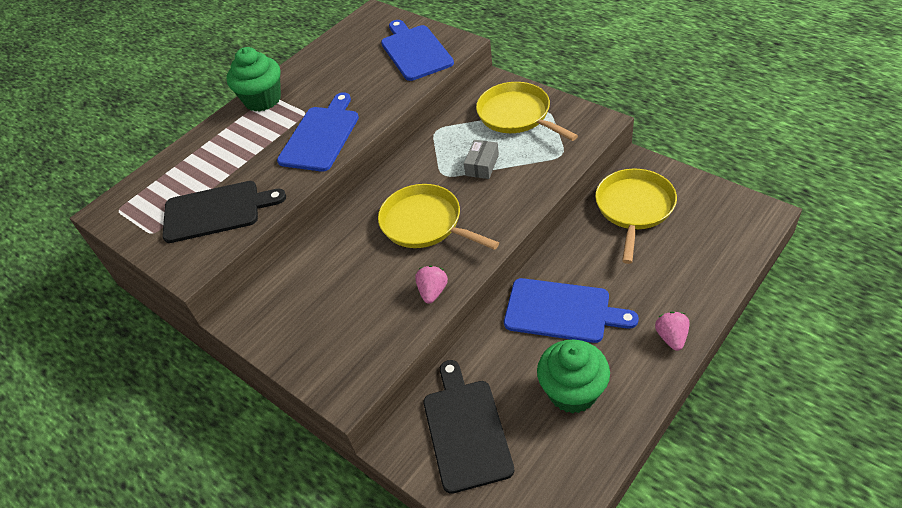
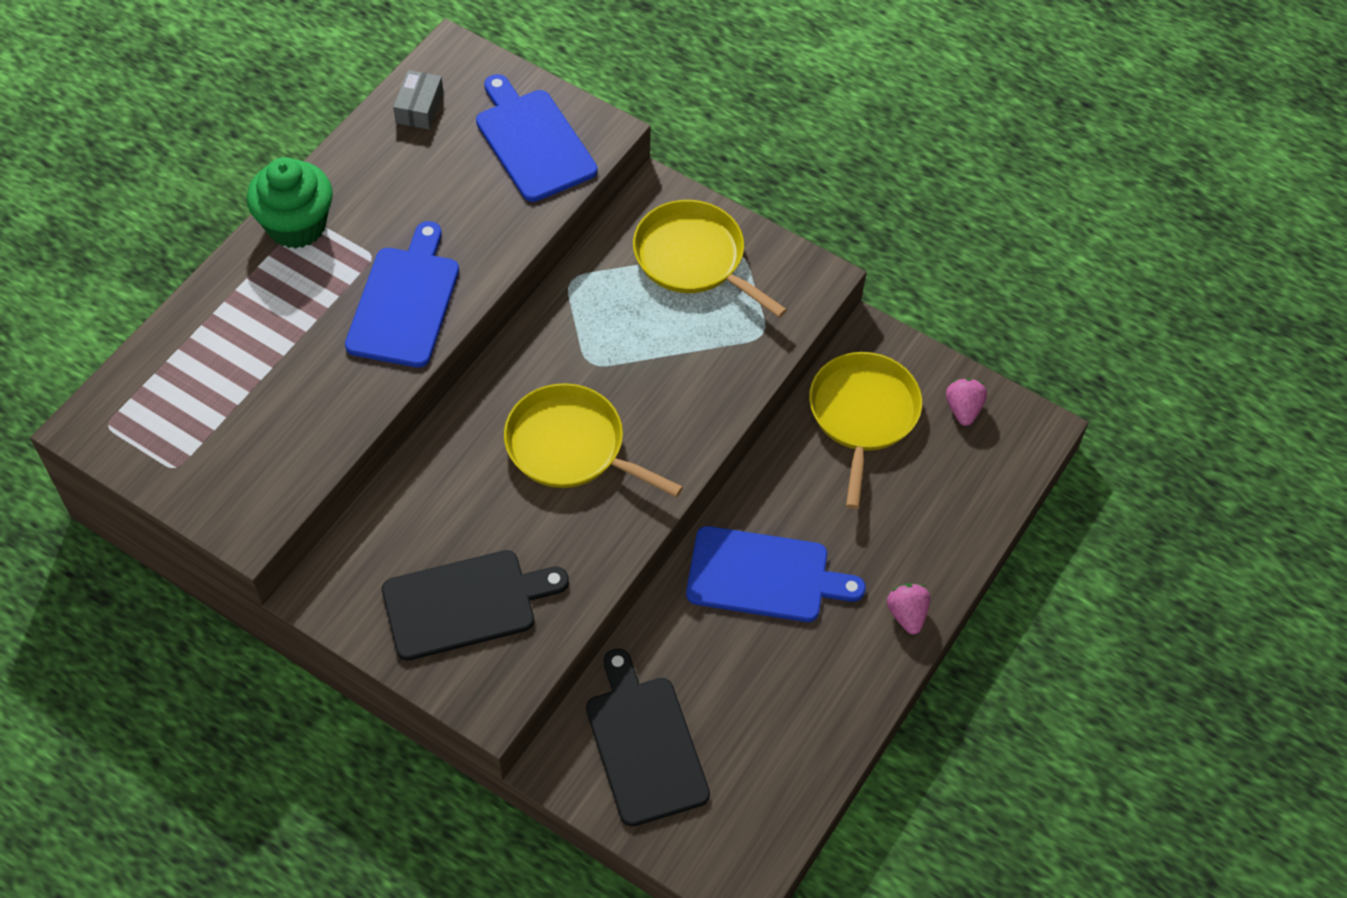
camera: 15 degrees left, 10 degrees up
black cutting board [162,181,286,243] -> black cutting board moved to [382,550,569,661]
pink strawberry [415,266,448,304] -> pink strawberry moved to [946,378,987,426]
grey box [464,140,499,179] -> grey box moved to [393,70,444,129]
green cupcake [537,340,610,414] -> none

